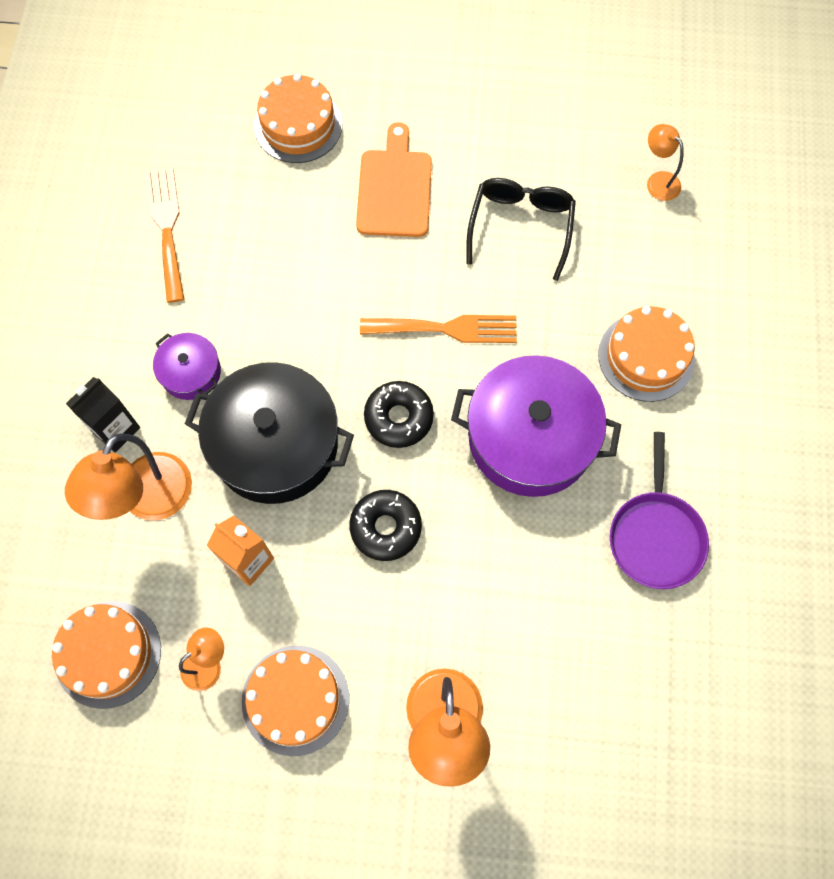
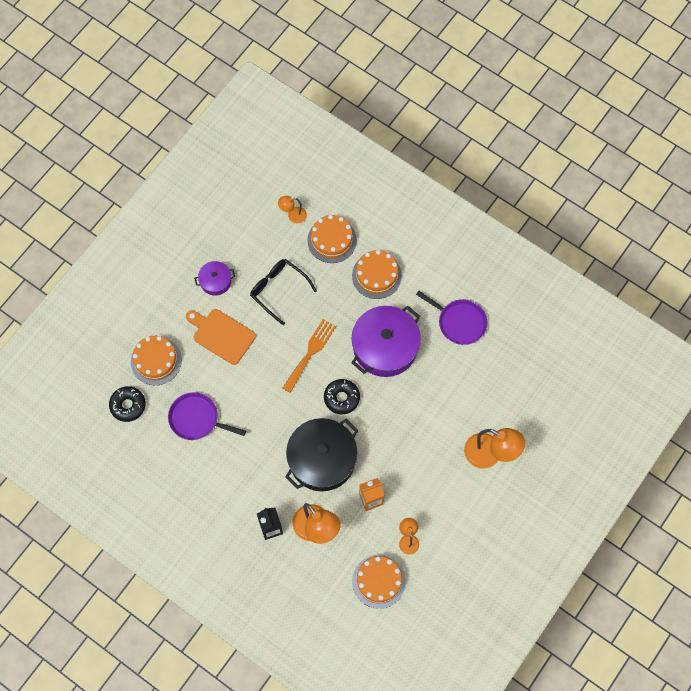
camera: 60 degrees left, 0 degrees up
orange fork [146,169,184,303] -> none
purple pot [153,333,221,400] -> purple pot moved to [194,261,235,296]
orange cake [242,646,349,756] -> orange cake moved to [307,215,357,263]
black donut [349,490,422,561] -> black donut moved to [109,386,146,422]
none -> purple pan [168,392,246,440]

